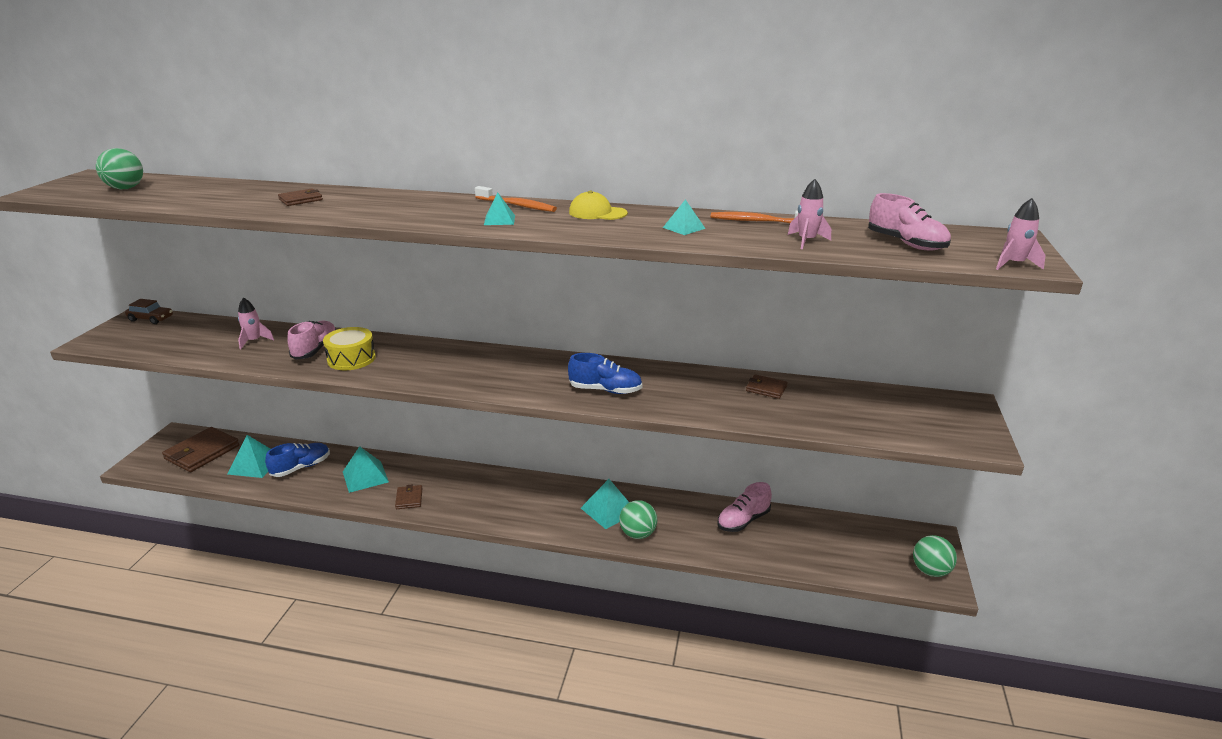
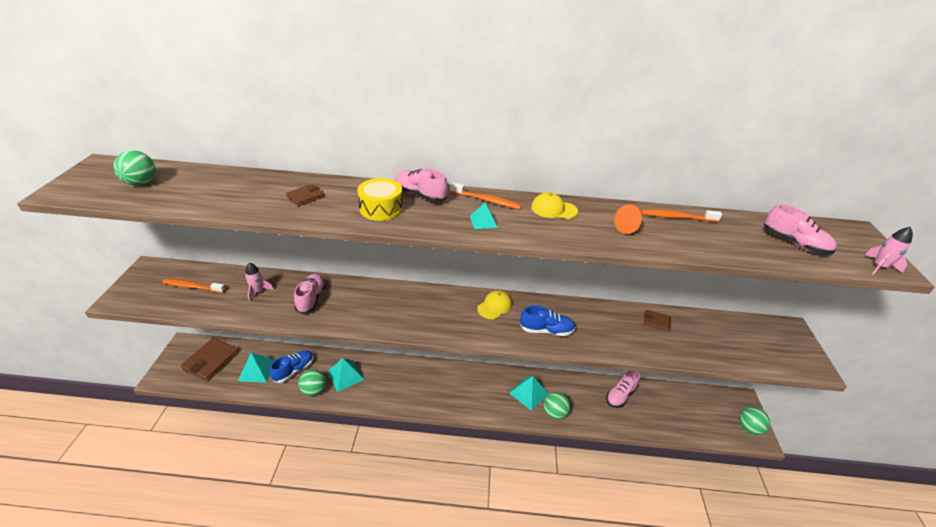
camera: 10 degrees left, 10 degrees up
brown car [125,299,173,324] -> none
yellow drum [323,327,376,370] -> yellow drum moved to [357,178,403,221]
brown wallet [395,485,422,509] -> none
turquoise pyramid [663,199,706,235] -> orange cone [614,204,642,234]
pink rocket [788,179,831,249] -> none
none -> orange toothbrush [162,279,225,293]
none -> green ball [298,369,326,396]
none -> pink shoe [395,169,448,202]
none -> yellow cap [477,290,512,319]

